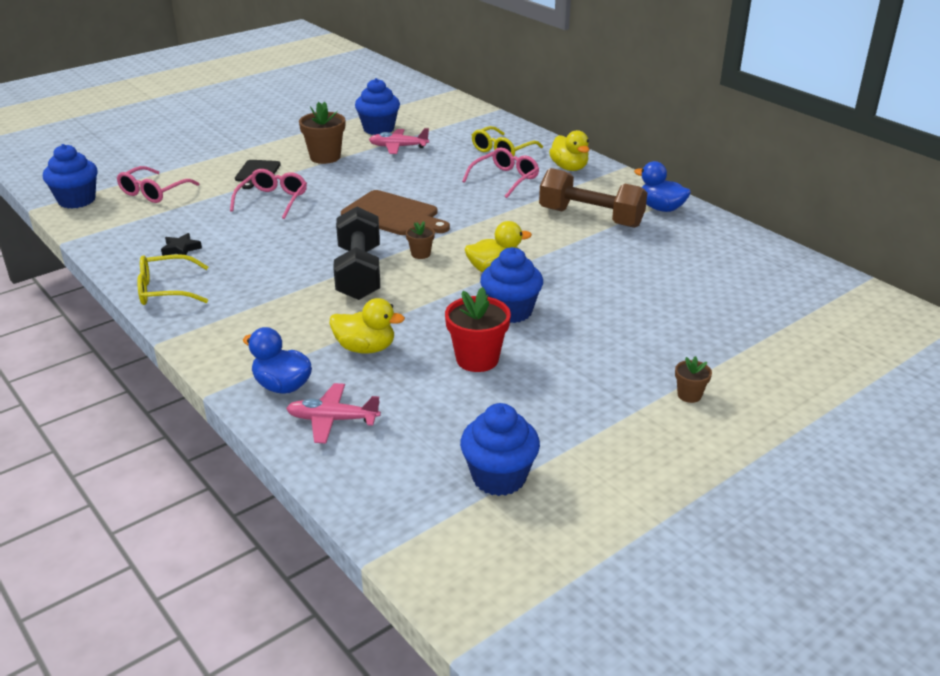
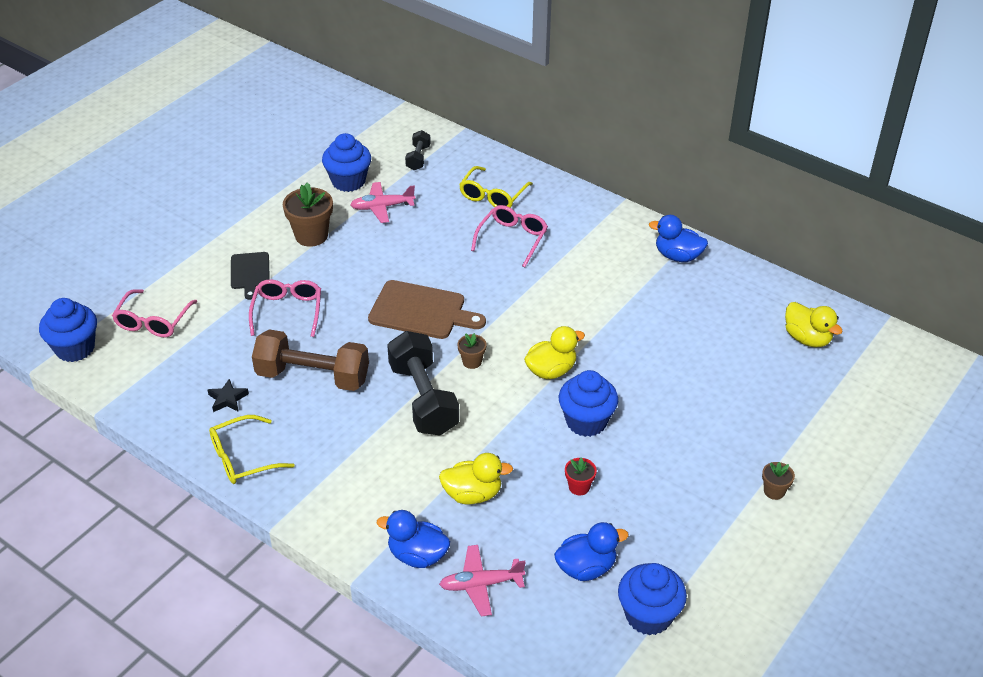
camera: 15 degrees left, 10 degrees up
red flower pot [445,287,511,372] -> red flower pot [565,457,597,495], size x0.53
brown dumbbell [539,168,647,228] -> brown dumbbell moved to [252,329,369,391]
yellow duck [549,130,590,171] -> yellow duck moved to [785,302,843,347]
none -> black dumbbell [405,130,431,170]
none -> blue duck [554,522,629,581]

